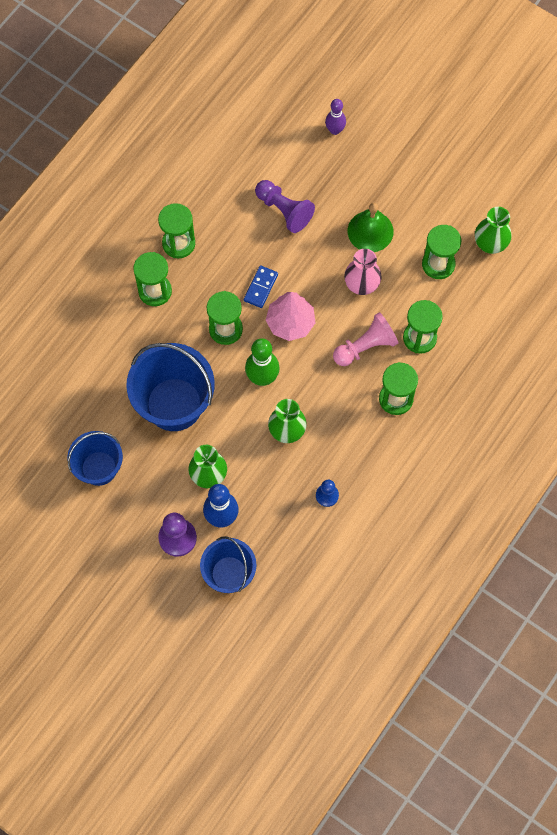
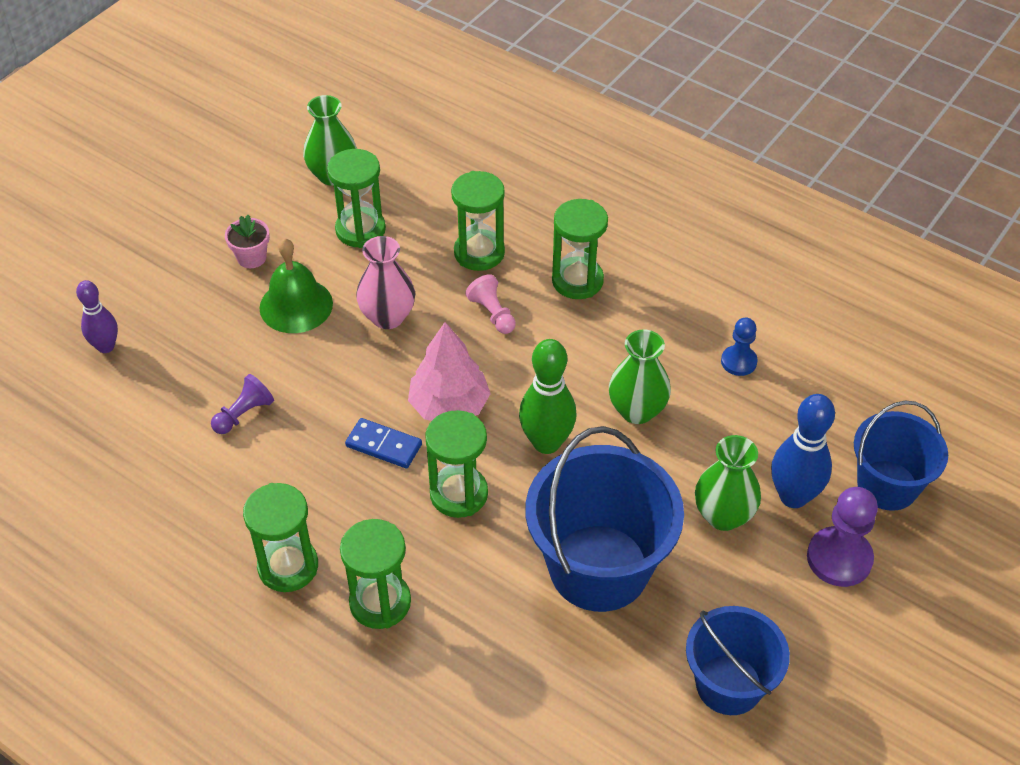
camera: 90 degrees left, 20 degrees down
purple pawn [255,180,315,233] -> purple pawn [211,374,274,434], size x0.61
pink pawn [333,312,399,366] -> pink pawn [465,274,516,334], size x0.61
none -> pink flower pot [225,215,270,268]

